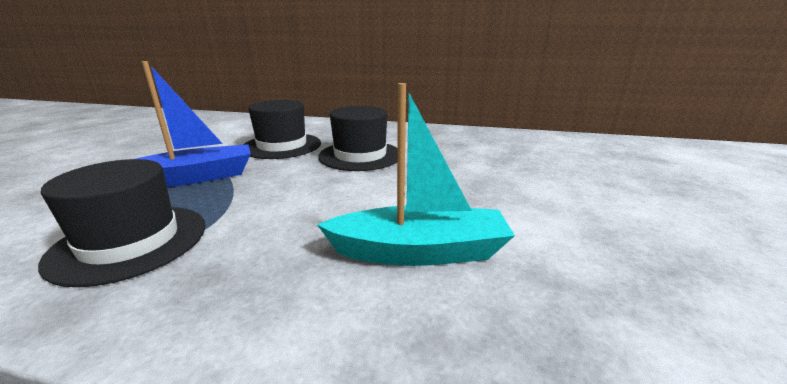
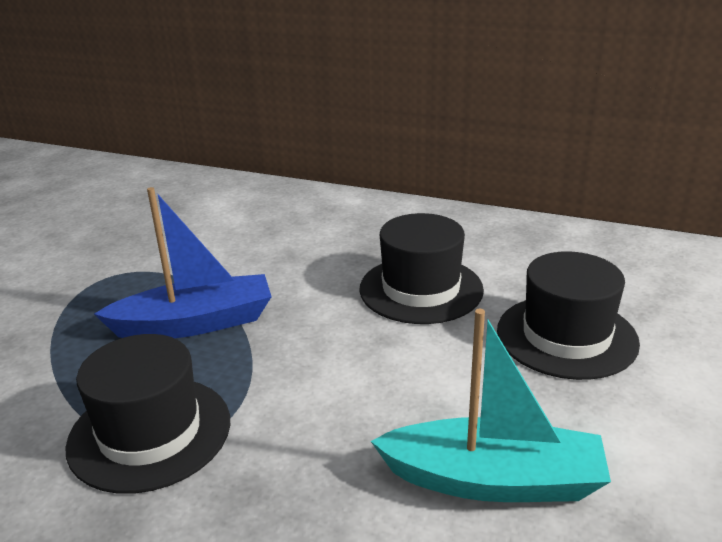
camera: 10 degrees right, 5 degrees up
black hat [243,100,321,159] -> black hat moved to [497,251,640,380]

